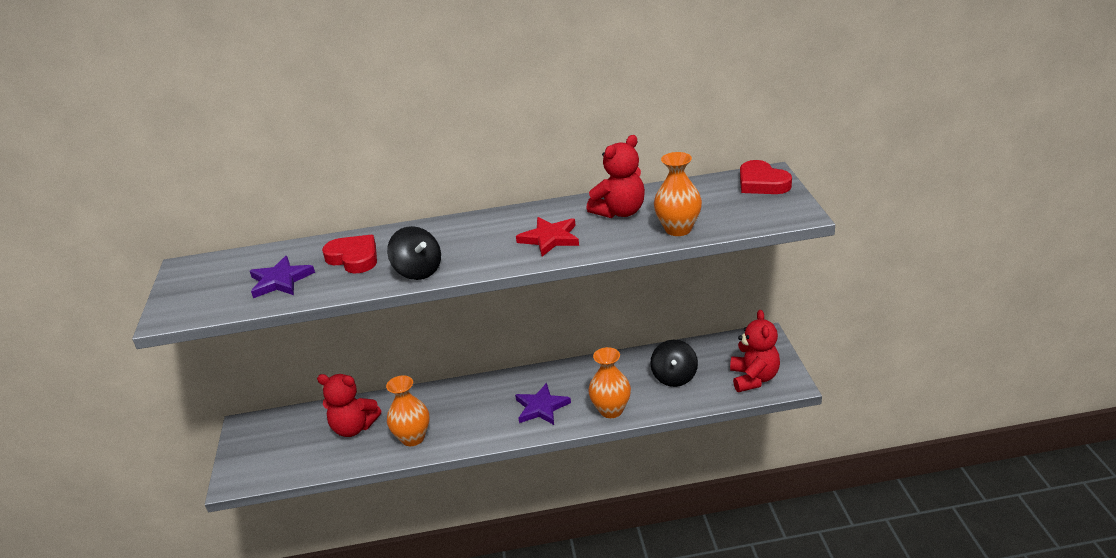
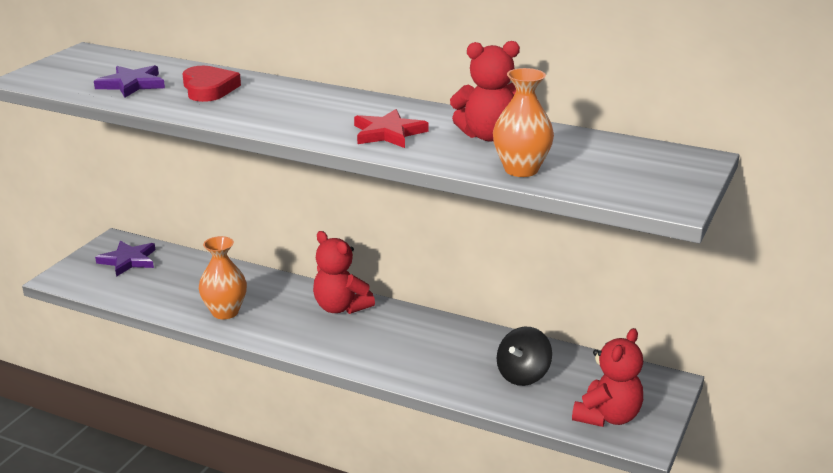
camera: 30 degrees right, 5 degrees down
red teddy bear [317,374,381,437] -> red teddy bear moved to [313,231,375,314]
black spinning top [387,226,441,280] -> none
purple star [515,383,571,425] -> purple star moved to [95,241,155,277]
orange vase [588,347,631,418] -> none
red heart [740,160,792,194] -> none

